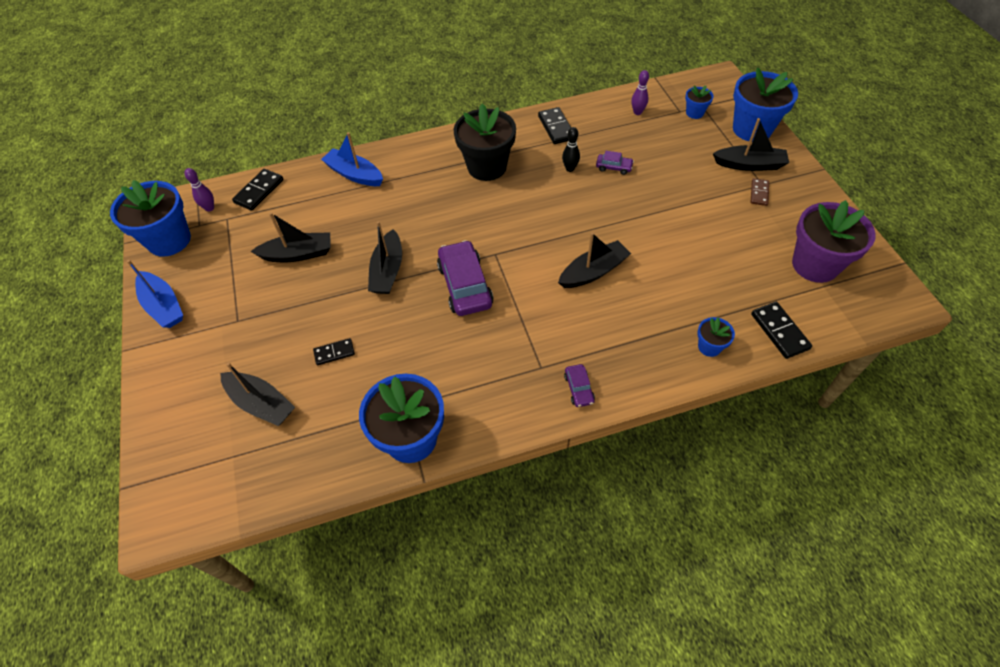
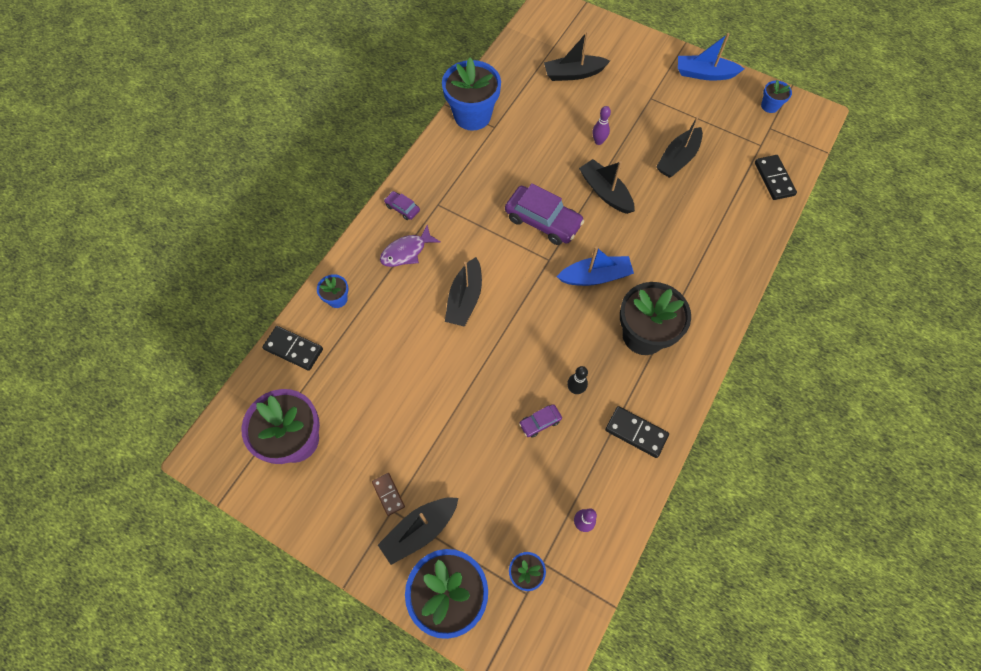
camera: 135 degrees right, 10 degrees up
blue flower pot [110,180,191,257] -> blue flower pot [761,80,792,113], size x0.47
purple bowling pin [184,168,214,212] -> purple bowling pin moved to [592,106,611,145]
black domino [313,338,355,365] -> none
blue boat [321,132,383,186] -> blue boat moved to [557,247,634,286]
none -> purple fish [380,225,441,267]

